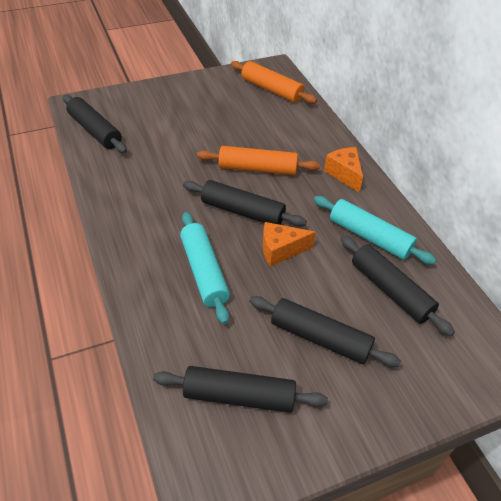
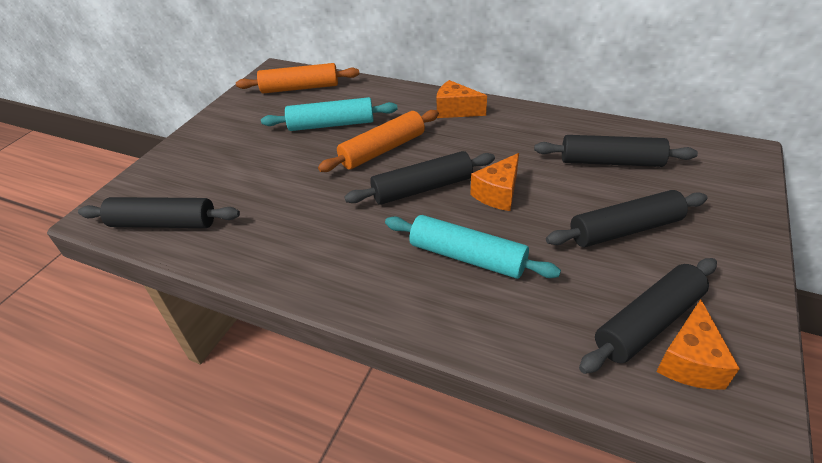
camera: 40 degrees left, 5 degrees down
turquoise rolling pin [314,196,436,265] -> turquoise rolling pin moved to [261,97,398,131]
none -> orange cheese [656,299,740,390]

